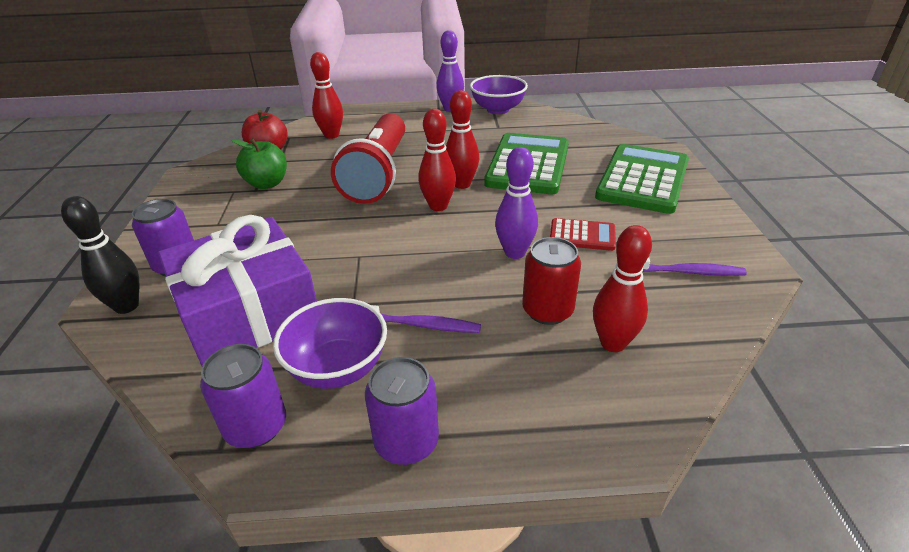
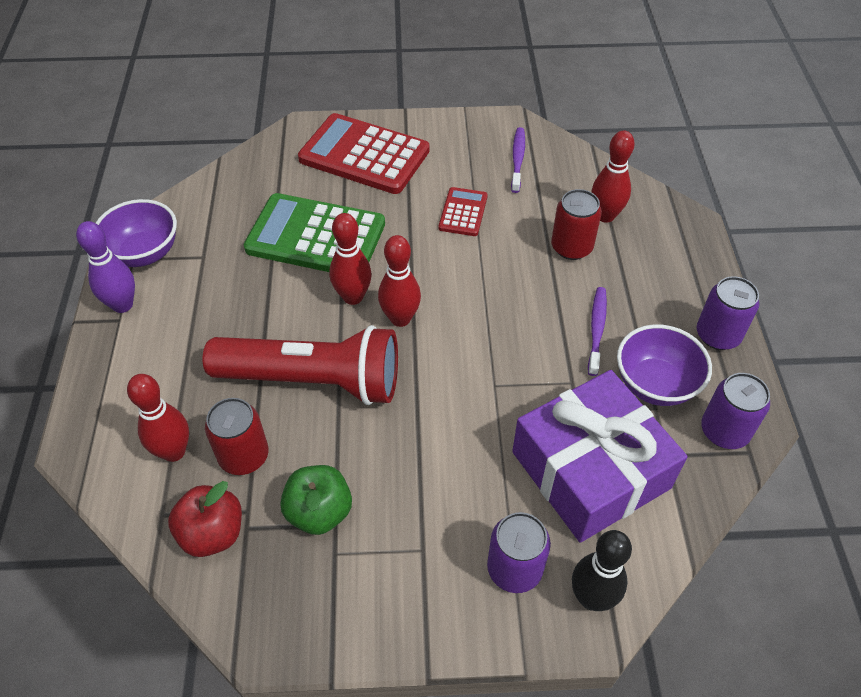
camera: 90 degrees left, 15 degrees up
purple bowling pin [495,147,538,259] -> none
green calculator [595,144,689,214] -> red calculator [298,113,430,194]
none -> red can [205,398,269,475]

